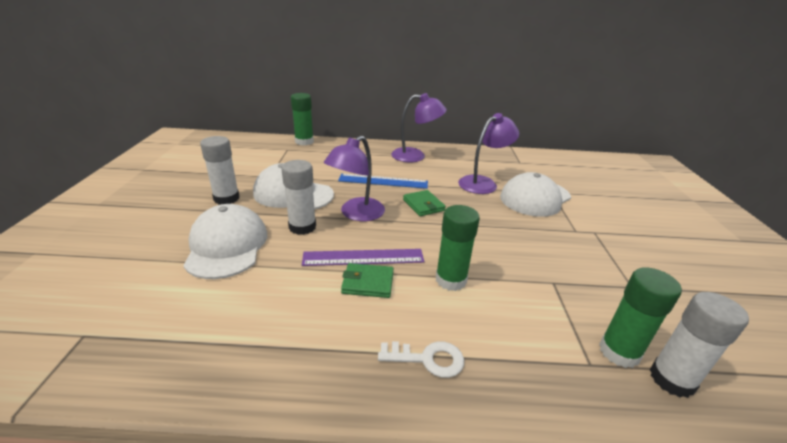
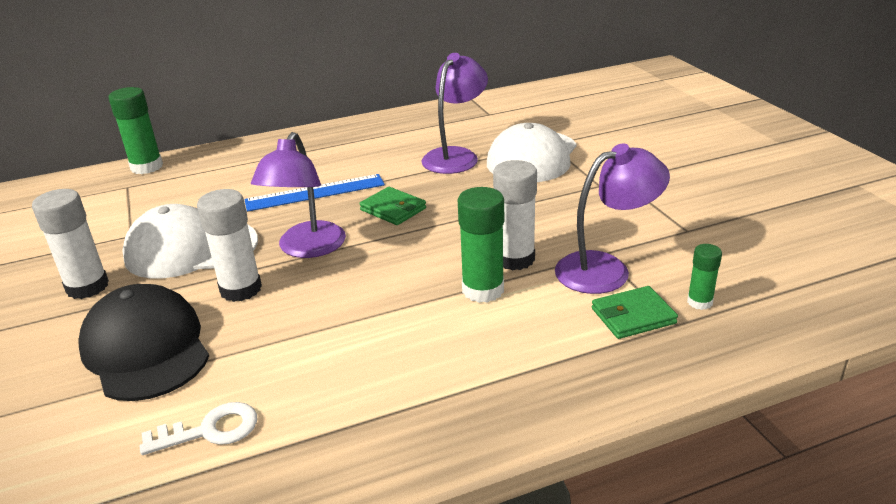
camera: 20 degrees left, 0 degrees up
white cap [183,204,267,279] -> black cap [78,284,209,401]
purple ruler [302,249,425,266] -> none
green wallet [341,263,394,298] -> green wallet moved to [592,286,678,339]
white key [378,341,464,378] -> white key moved to [140,402,257,455]
purple lamp [391,93,447,162] -> purple lamp moved to [555,143,670,294]
green glue stick [599,267,682,368] -> green glue stick [687,244,722,310], size x0.56
white glue stick [650,292,749,398] -> white glue stick moved to [493,160,537,270]

